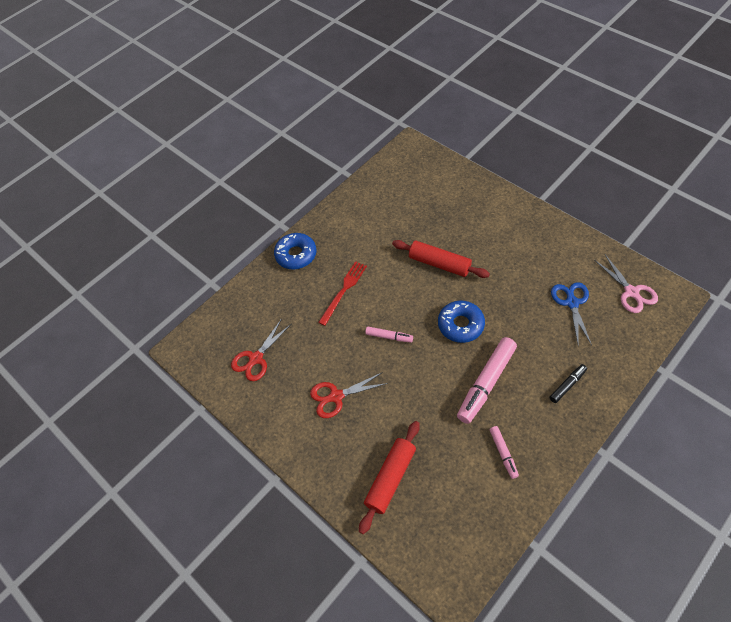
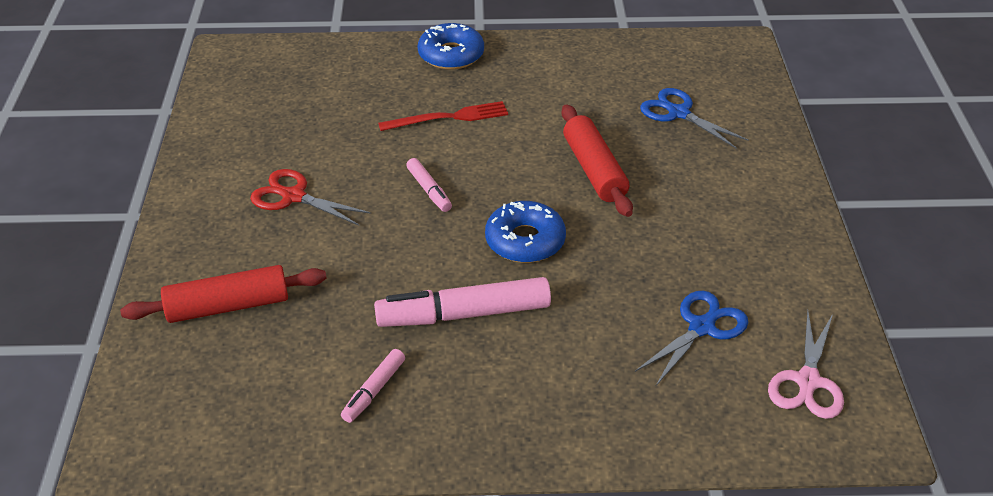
camera: 40 degrees right, 15 degrees down
red scissors [231,318,291,381] -> none
black marker [549,364,587,403] -> none
none -> blue scissors [640,88,749,149]

